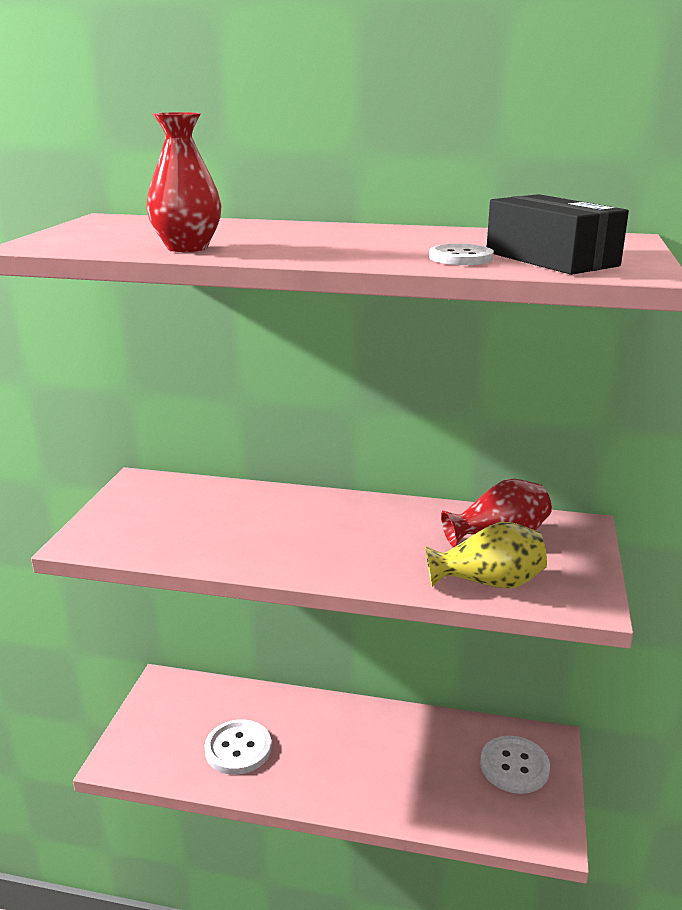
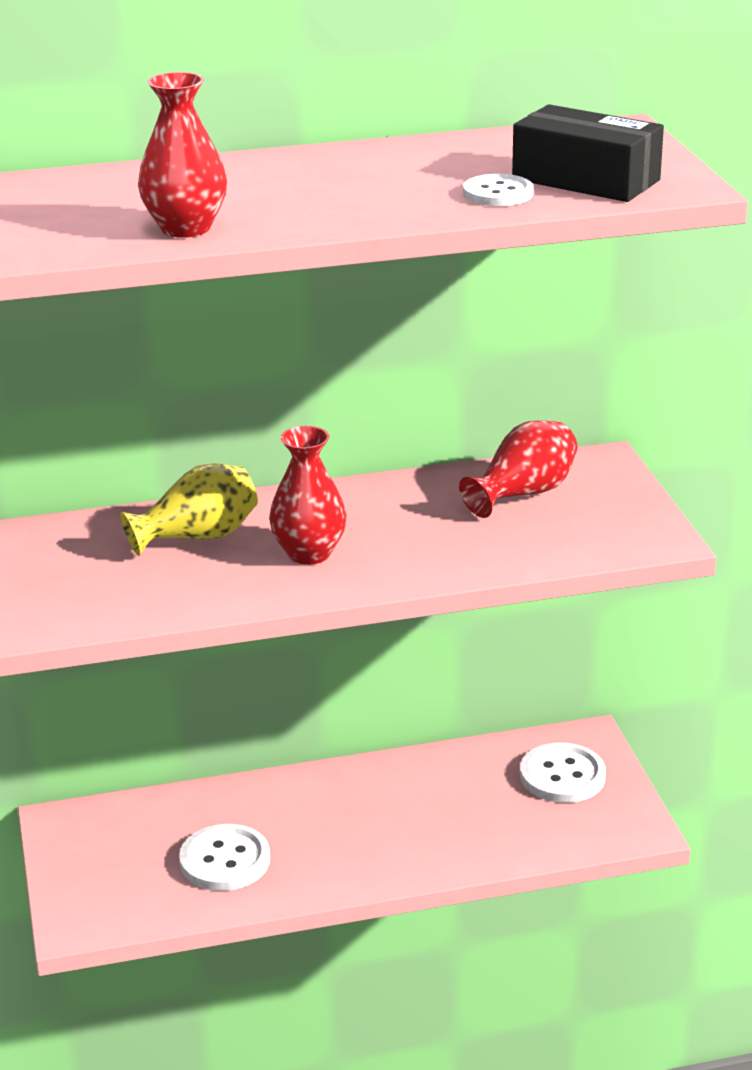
camera: 25 degrees left, 5 degrees up
yellow vase [425,522,547,589] -> yellow vase moved to [120,463,258,556]
none -> red vase [269,426,347,565]

